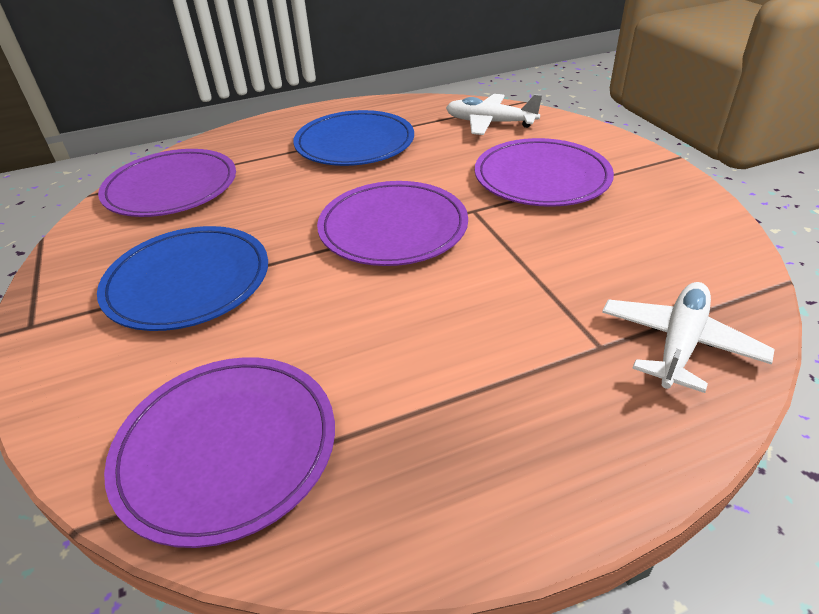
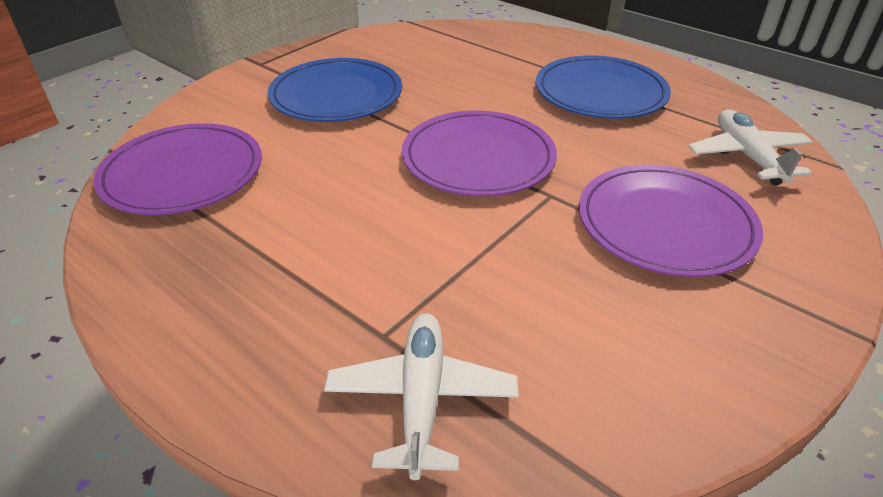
camera: 60 degrees right, 0 degrees up
purple plate [98,149,236,217] -> none
white plane [602,282,775,393] -> white plane turned 90 degrees counterclockwise [324,313,519,480]

